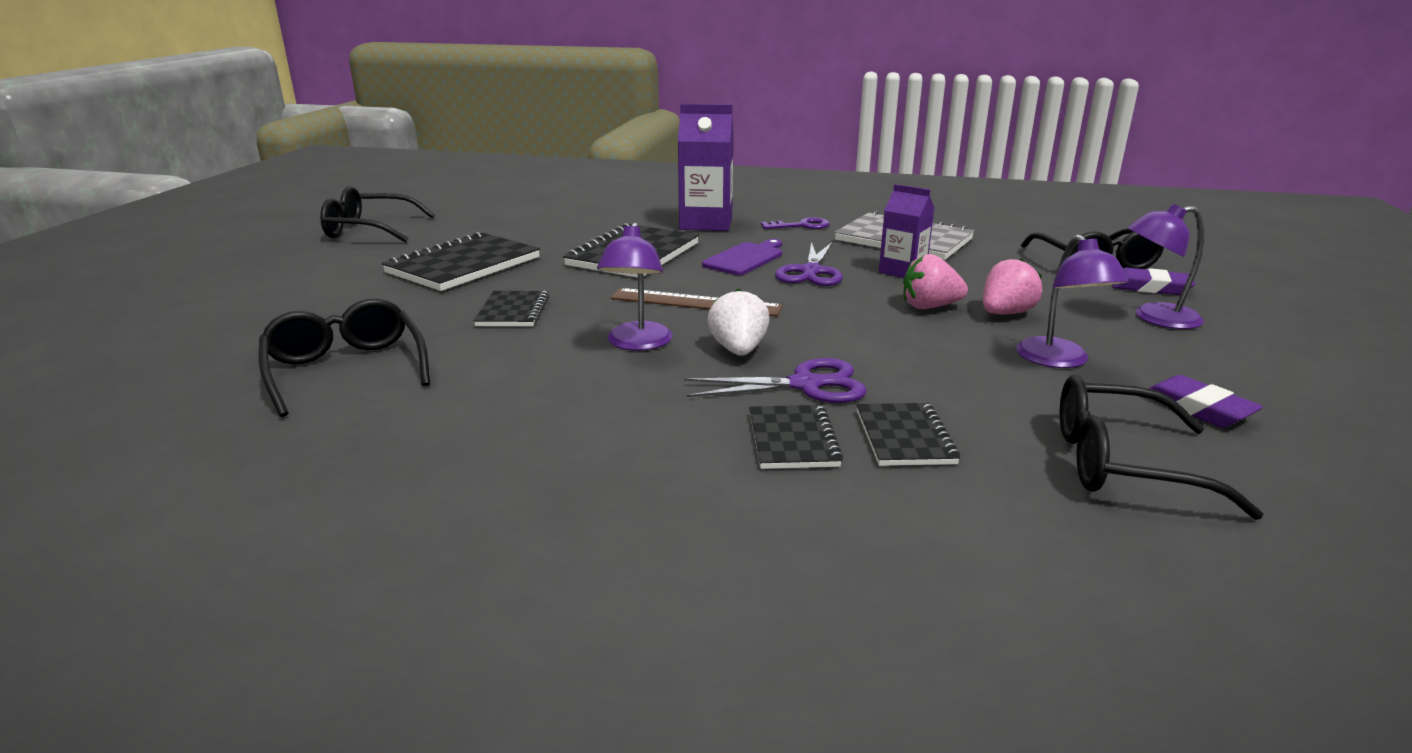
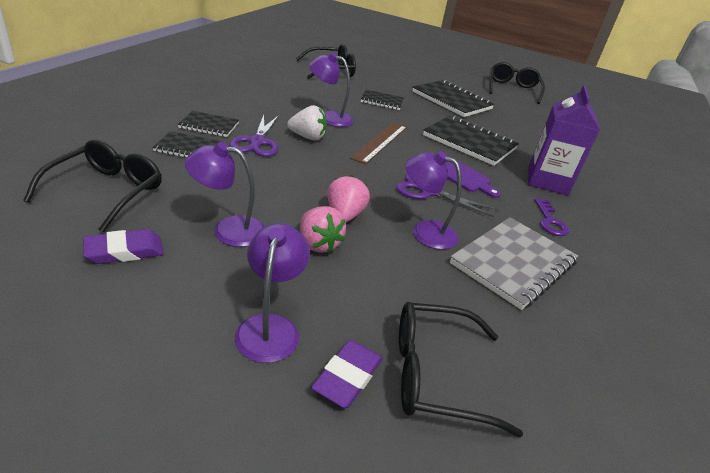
camera: 95 degrees right, 10 degrees up
purple carton [879,184,934,278] -> purple lamp [405,151,462,250]

